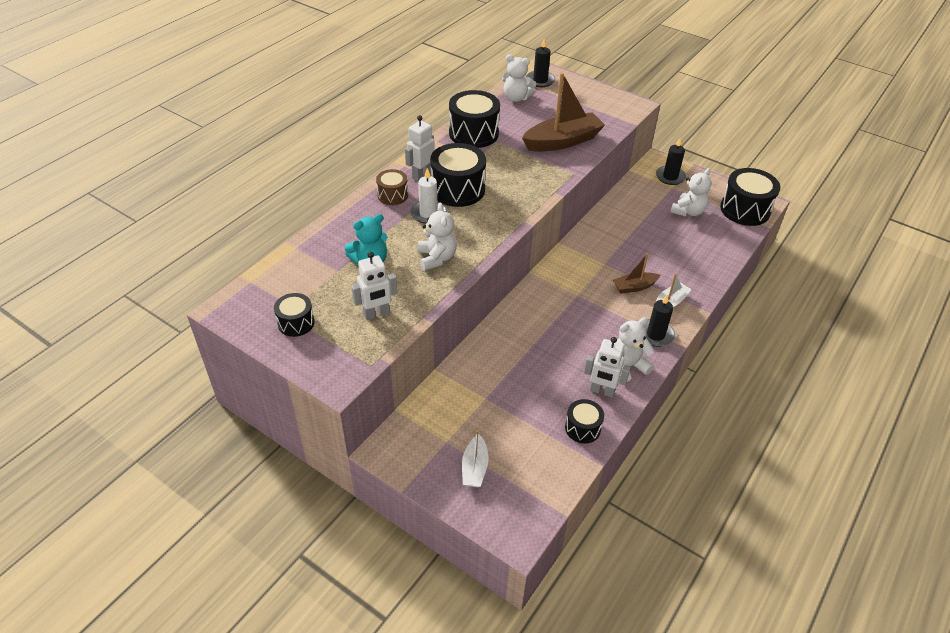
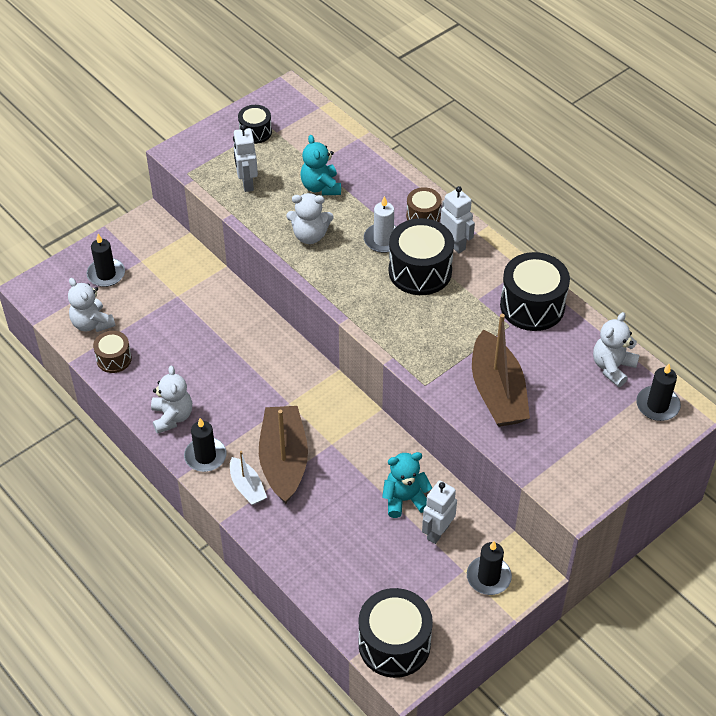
camera: 105 degrees right, 5 degrees up
white boat [462,430,488,487] -> black candle [86,234,125,287]
black drum [565,399,604,443] -> brown drum [93,331,132,373]
white robot [584,337,630,398] -> white robot moved to [422,481,457,544]
brown boat [613,253,661,294] -> brown boat [259,406,308,504], size x1.91
white teddy bear [670,168,711,217] -> white teddy bear moved to [68,278,115,332]
none -> turquoise teddy bear [382,452,432,518]

